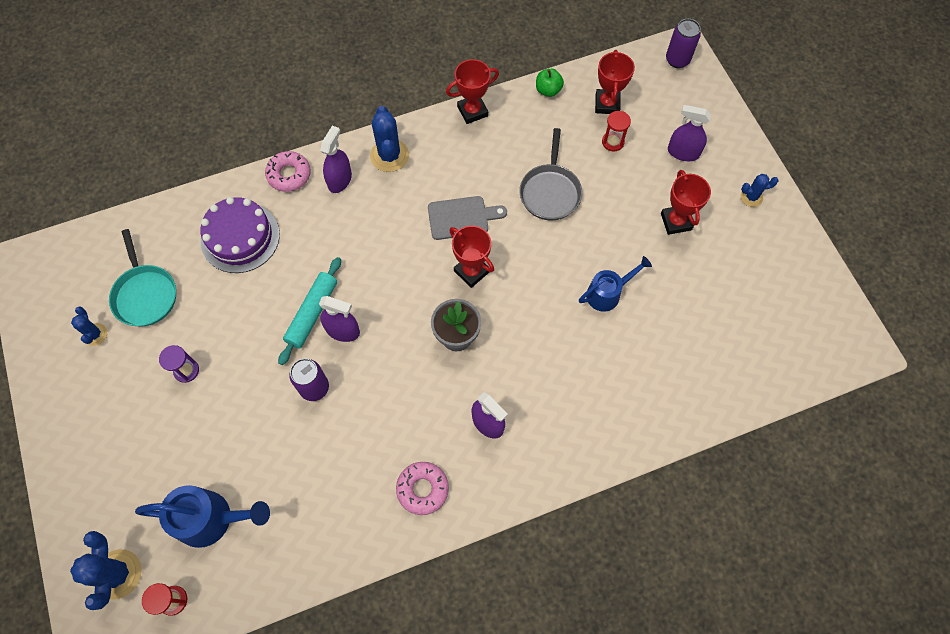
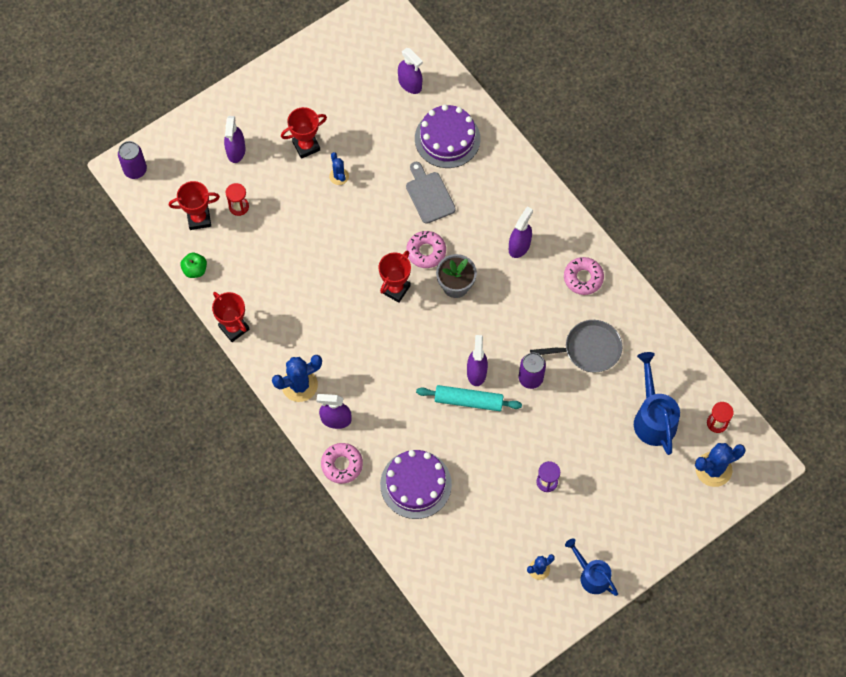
camera: 105 degrees left, 0 degrees up
turquoise pan [109,229,176,327] -> none
grey cutting board [428,196,507,240] -> grey cutting board moved to [406,162,456,224]
grey pan [519,128,582,220] -> grey pan moved to [530,320,622,373]
blue watering can [579,256,652,312] -> blue watering can moved to [565,538,618,596]
blue cactus [740,174,779,207] -> blue cactus moved to [329,152,349,185]
none -> purple spray bottle [398,48,423,94]
none -> pink donut [406,231,446,268]
none -> purple cake [415,104,480,168]

